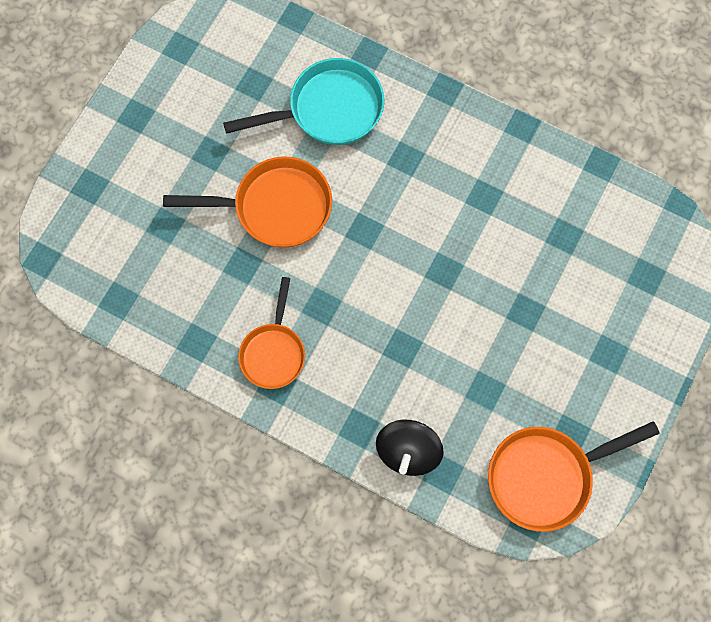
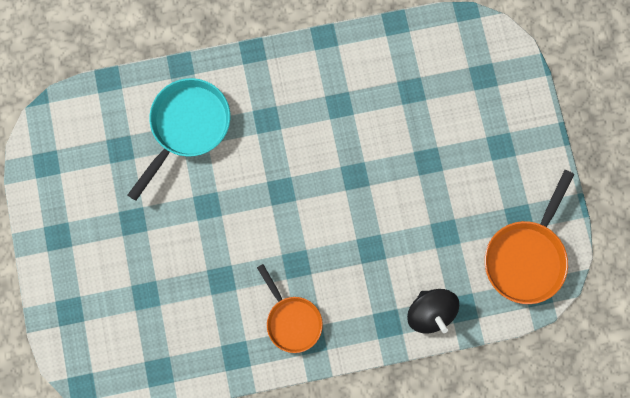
camera: 40 degrees left, 5 degrees up
orange pan [163,156,332,248] -> none

